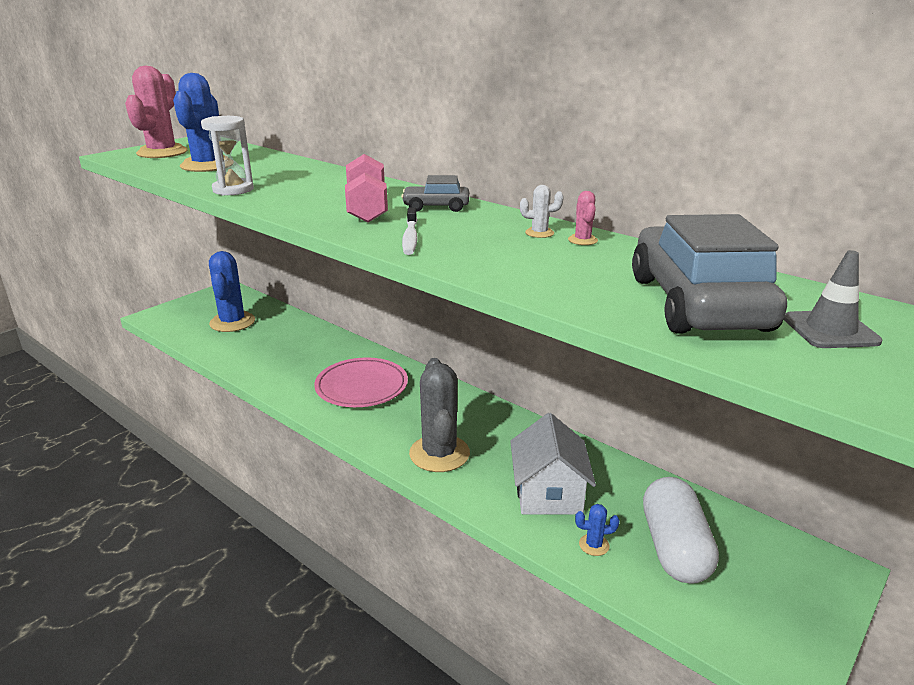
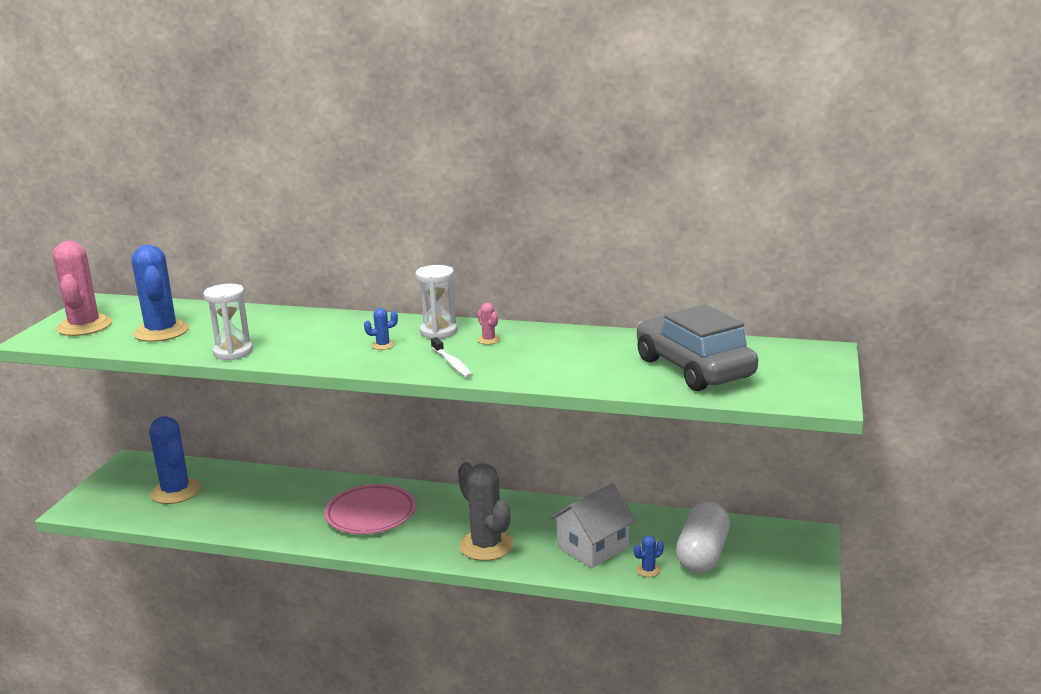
camera: 25 degrees left, 5 degrees down
pink dumbbell [345,154,388,223] -> blue cactus [364,308,398,350]
grey car [401,175,469,212] -> white hourglass [415,265,457,339]
white house [510,413,596,515] -> white house turned 75 degrees clockwise [550,483,636,568]
white cactus [520,185,564,238] -> none
pink cactus [568,191,598,245] -> pink cactus moved to [477,303,500,344]
white capsule [643,477,719,584] -> white capsule turned 45 degrees clockwise [676,502,730,573]
grey traffic cone [784,250,882,348] -> none

